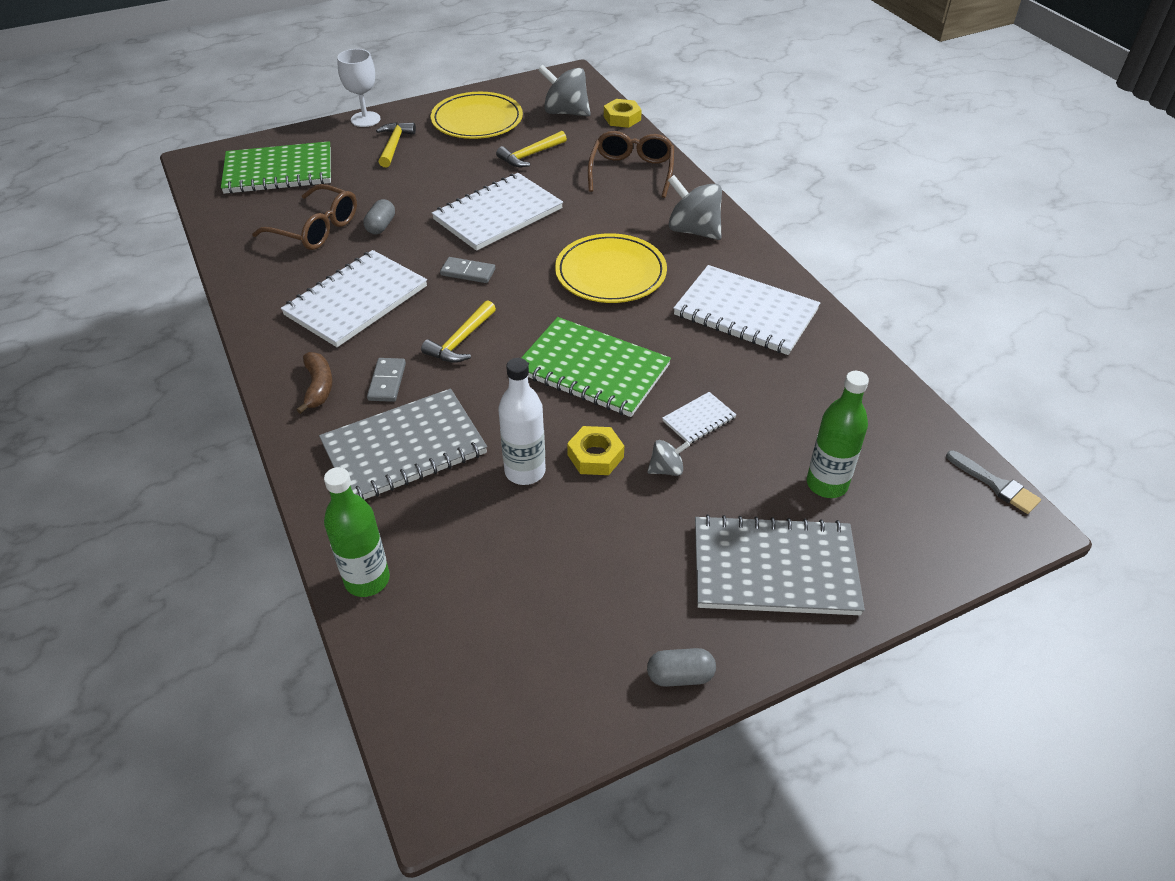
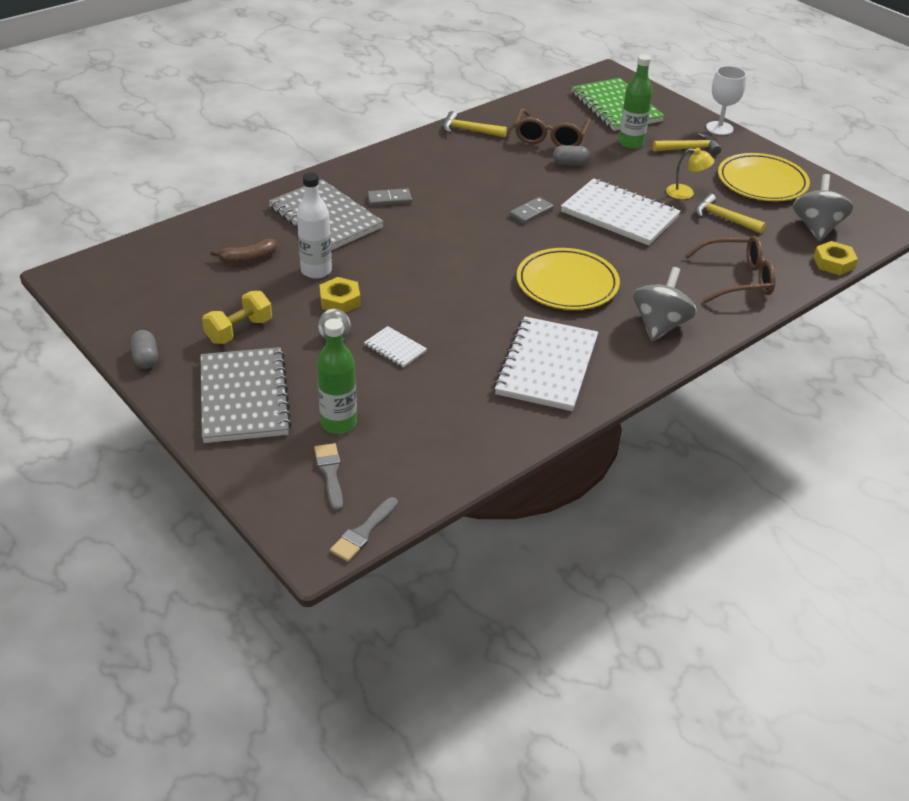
camera: 75 degrees right, 5 degrees down
white notebook [281,250,427,347] -> none
brown banana [297,352,333,414] -> brown banana moved to [210,239,277,264]
green bottle [324,467,390,597] -> green bottle moved to [619,54,653,149]
yellow hammer [421,300,496,363] -> yellow hammer moved to [443,111,507,137]
grey domino [440,257,495,283] -> grey domino turned 45 degrees clockwise [510,197,554,224]
green notebook [521,317,671,417] -> none
none -> yellow dumbbell [202,291,272,344]
none -> grey brush [314,443,343,511]
none -> yellow lamp [666,148,714,199]

